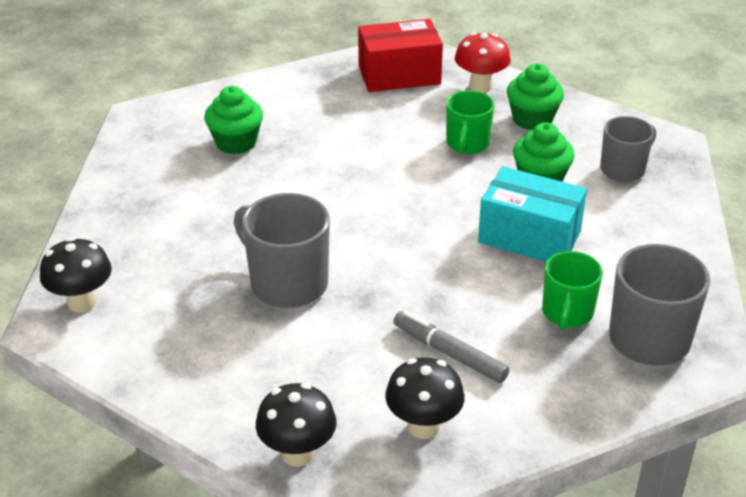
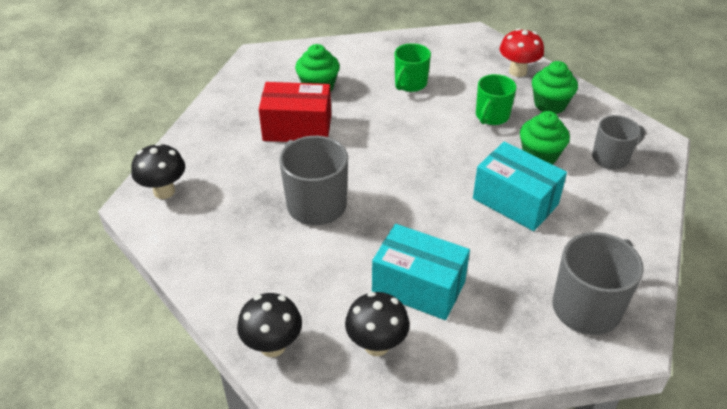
camera: 15 degrees right, 5 degrees up
red box [358,19,443,92] -> red box moved to [259,82,331,142]
grey marker [393,311,510,383] -> turquoise box [372,224,470,320]
green mug [542,251,603,330] -> green mug moved to [395,43,431,92]

